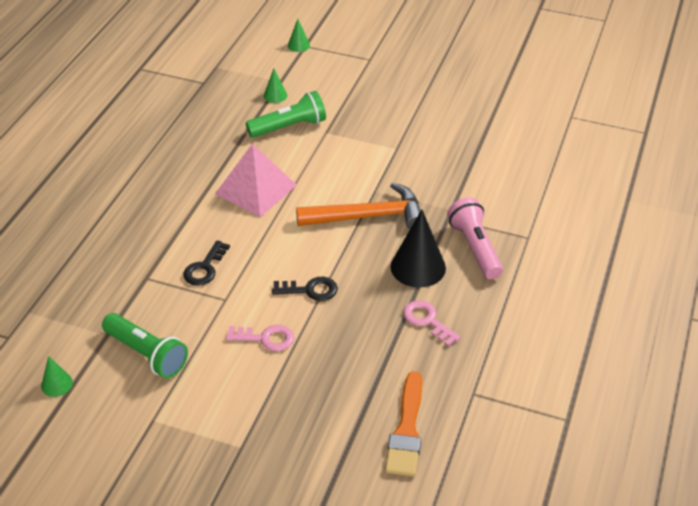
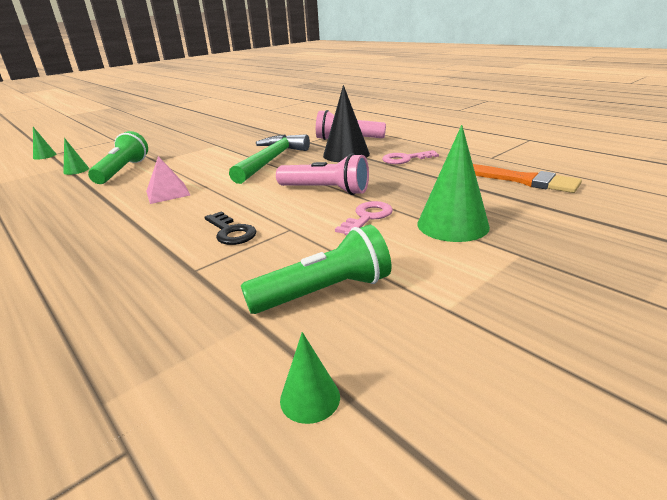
camera: 60 degrees left, 15 degrees down
pink pyramid [215,144,297,217] -> pink pyramid [146,156,190,204], size x0.61
black key [272,277,338,301] -> pink flashlight [276,153,369,195]
orange hammer [296,183,421,229] -> green hammer [229,134,310,184]
none -> green cone [418,125,490,242]

